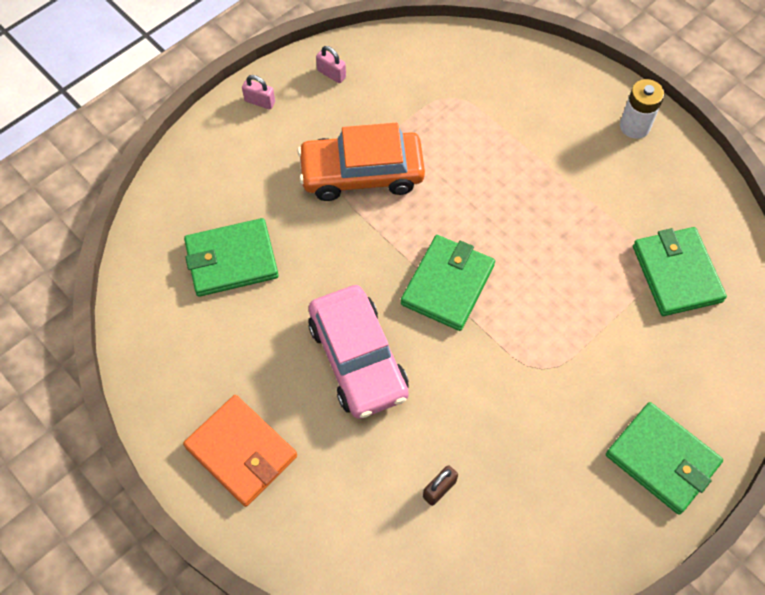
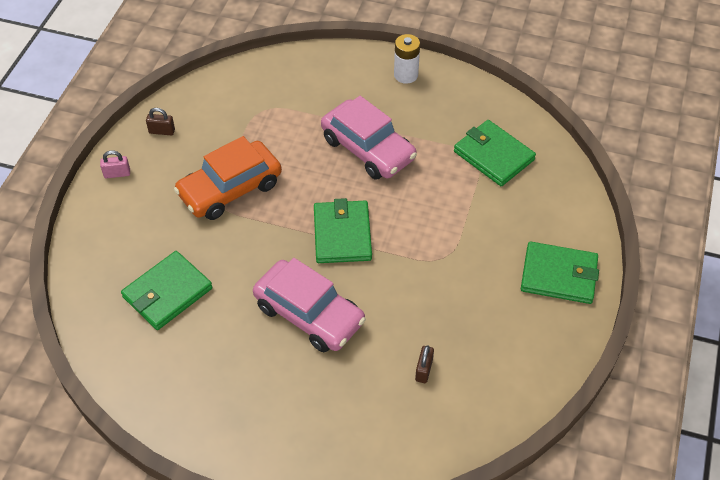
camera: 30 degrees left, 10 degrees down
orange wallet [183,395,297,507] -> none
pink padlock [316,46,346,83] -> brown padlock [146,108,175,135]
none -> pink car [321,96,417,180]

